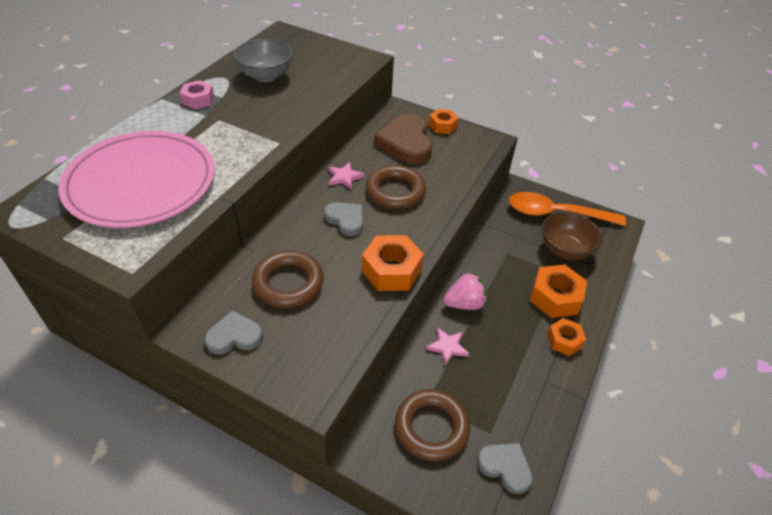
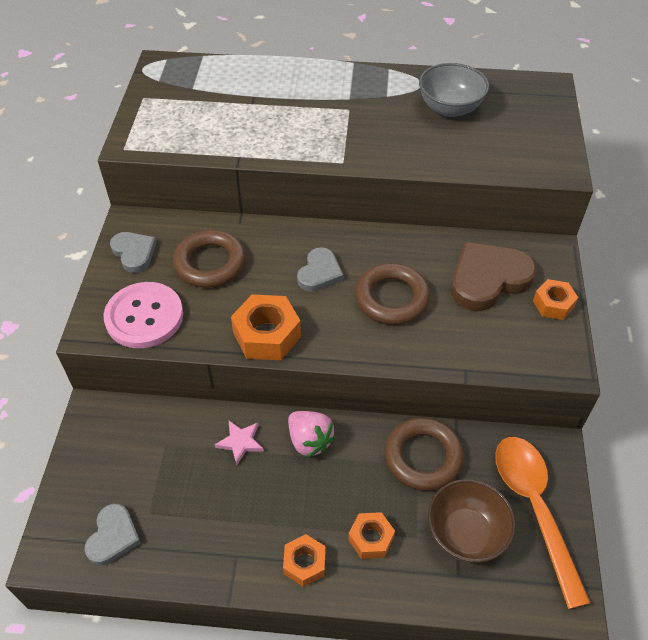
camera: 70 degrees right, 5 degrees up
pink plate [58,131,215,228] -> none
pink nut [180,80,214,110] -> none
pink star [329,162,364,190] -> none
brown ring [395,389,470,462] -> brown ring moved to [385,417,464,491]
orange nut [530,265,587,318] -> orange nut [348,512,395,559], size x0.62
none -> pink button [104,282,183,348]

